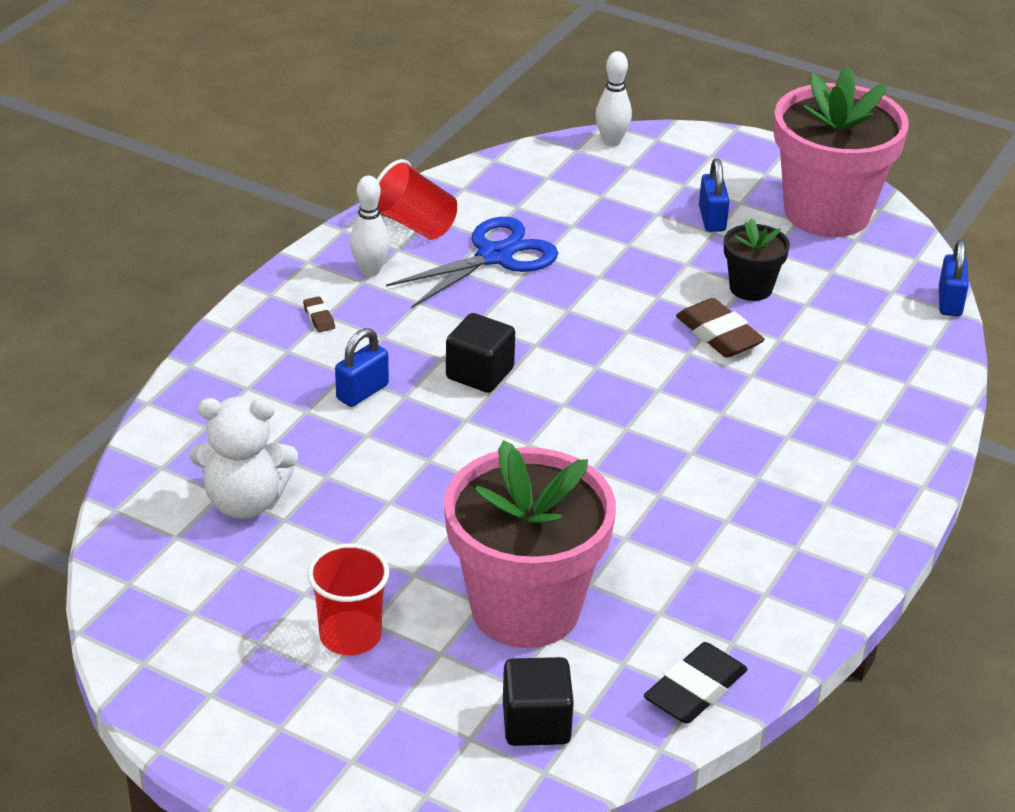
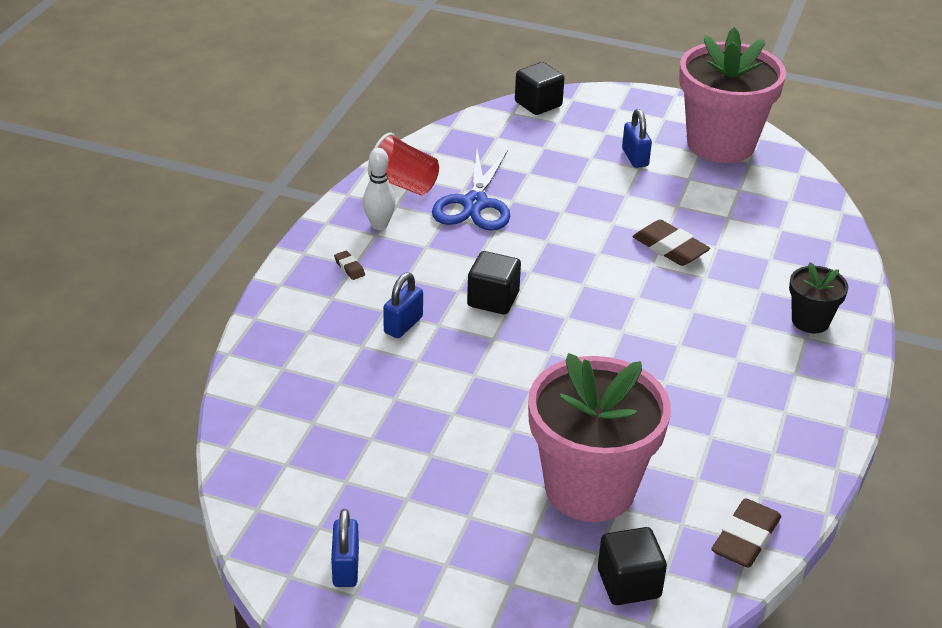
camera: 10 degrees left, 0 degrees up
white teddy bear [190,397,298,519] -> none
red cup [307,543,389,655] -> none
blue scissors [386,217,558,308] -> blue scissors turned 150 degrees clockwise [432,149,510,231]
white bowling pin [596,51,632,146] -> black cube [515,62,564,115]
black eraser [644,642,748,724] -> brown eraser [711,498,781,568]
black flower pot [724,218,790,301] -> black flower pot moved to [789,262,848,334]
blue padlock [939,240,969,316] -> blue padlock moved to [331,509,359,587]

